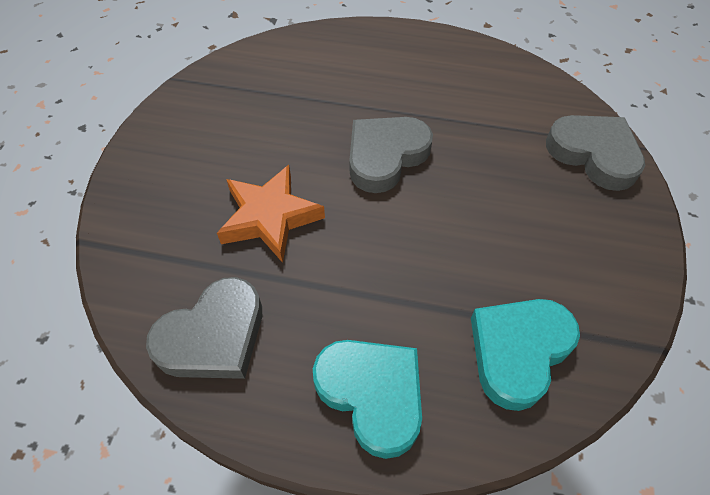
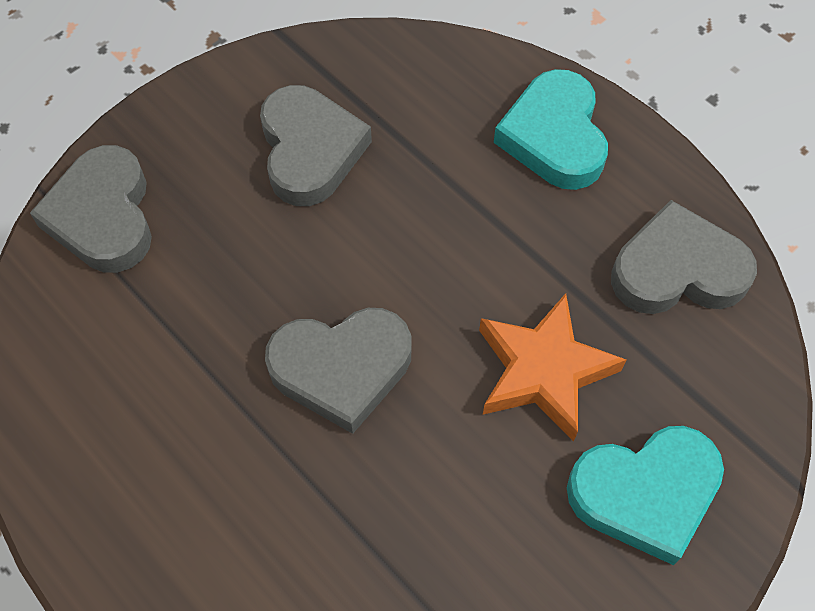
camera: 145 degrees left, 5 degrees up
turquoise heart [471,299,580,411] -> turquoise heart moved to [567,426,724,565]
none -> grey heart [260,85,372,206]

